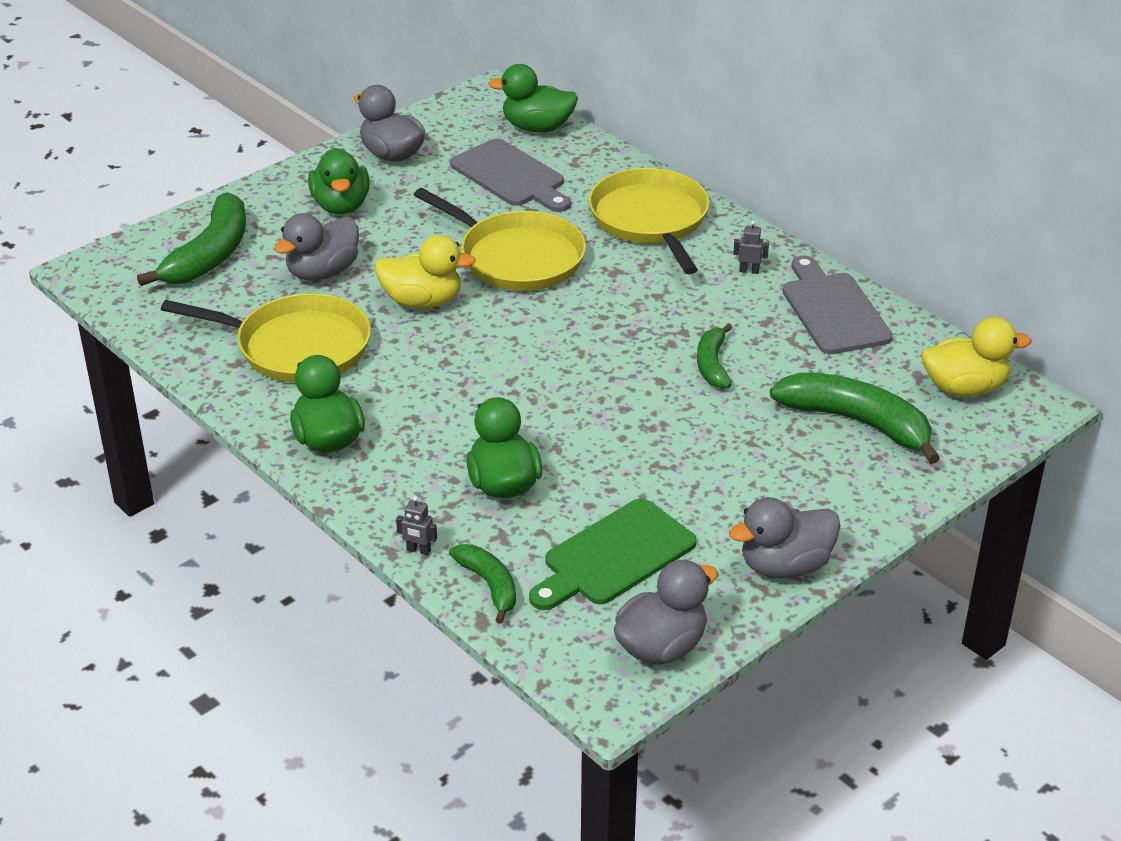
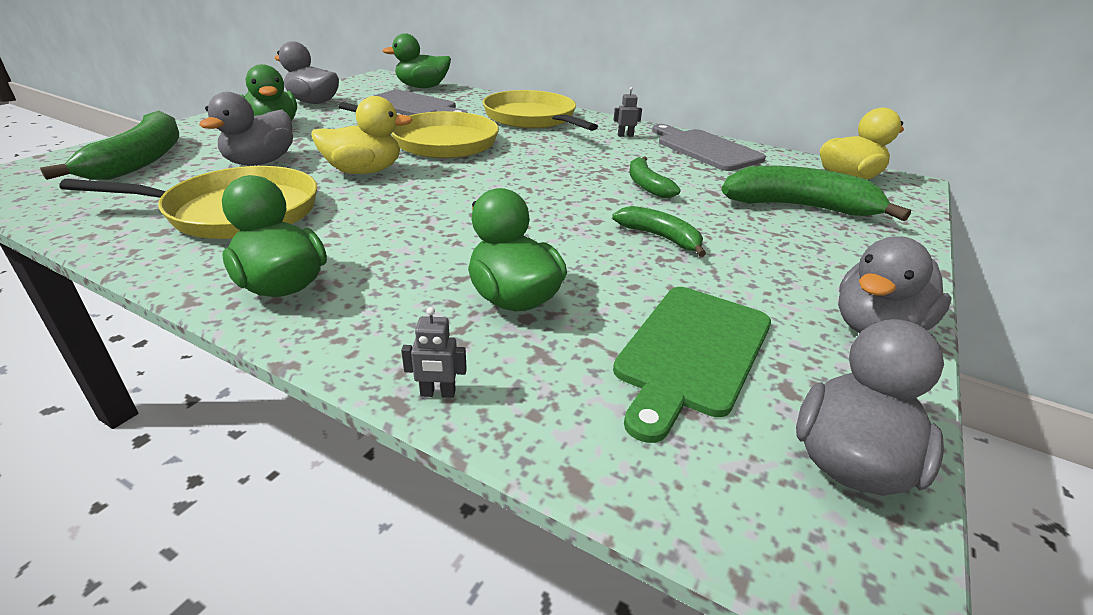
camera: 20 degrees left, 5 degrees down
green banana [449,544,516,624] -> green banana moved to [612,206,706,257]

